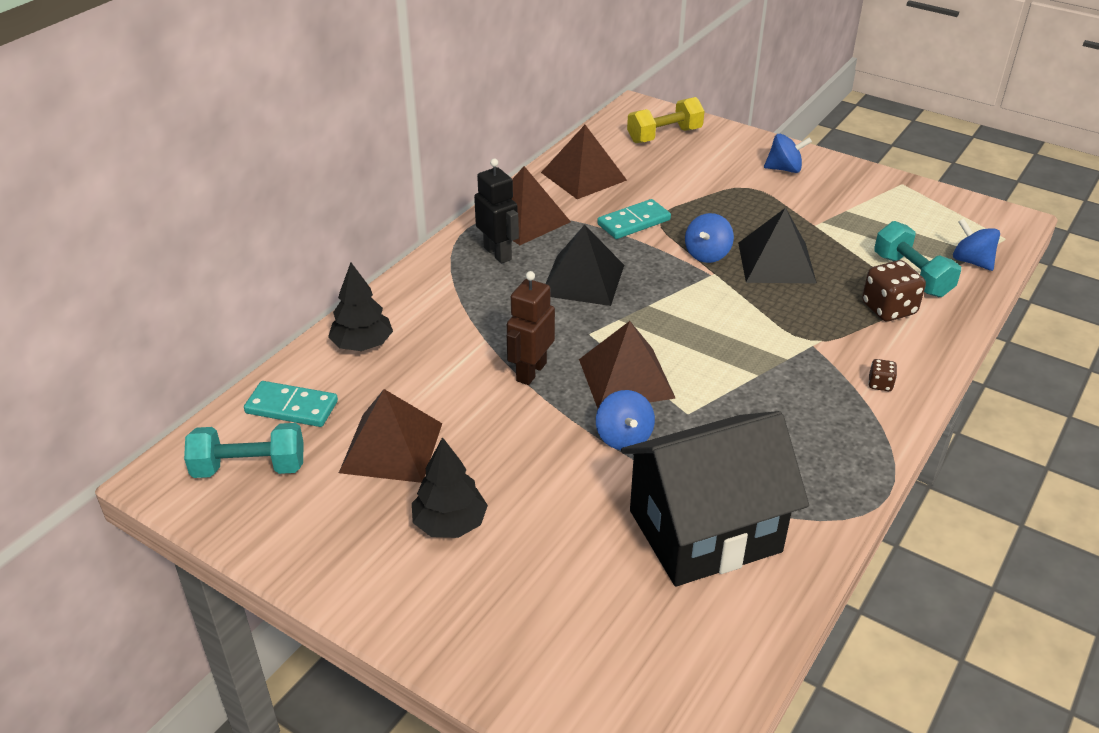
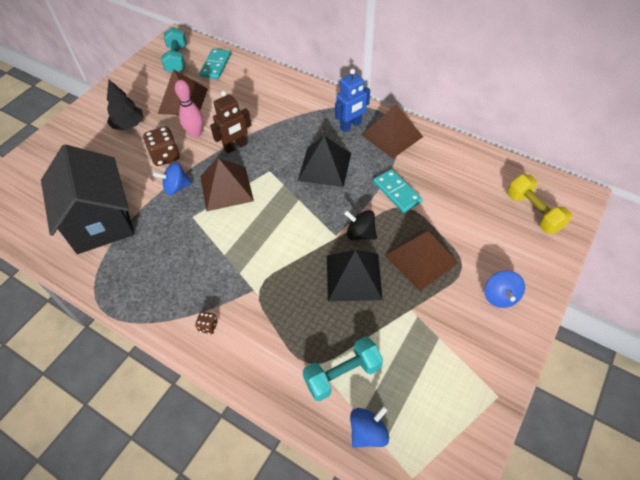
camera: 90 degrees right, 15 degrees up
black tree [328,263,393,351] -> none
black robot [474,158,519,264] -> blue robot [335,69,370,132]
brown robot [507,271,555,385] -> brown robot turned 120 degrees clockwise [210,91,251,153]
brown pyramid [541,125,627,199] -> brown pyramid moved to [384,230,458,291]
blue spinning top [685,213,734,263] -> black spinning top [344,210,377,240]
brown dice [862,260,926,321] -> brown dice moved to [143,126,180,166]
none -> pink bowling pin [175,80,203,138]

